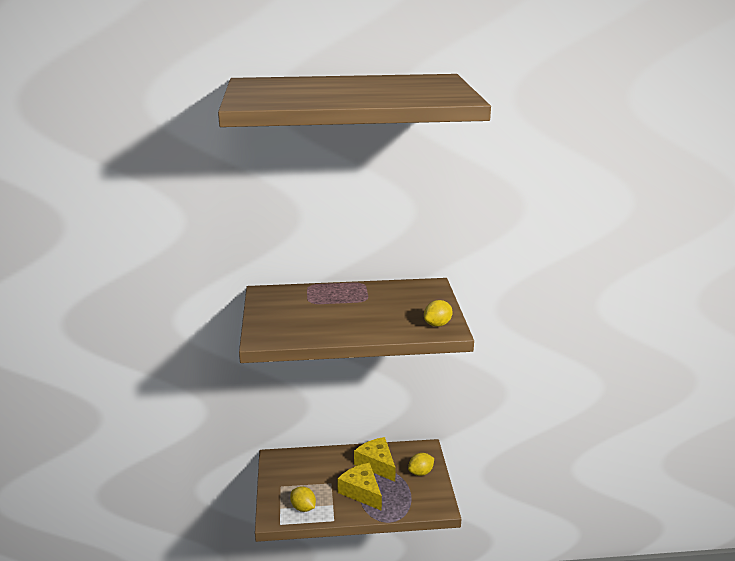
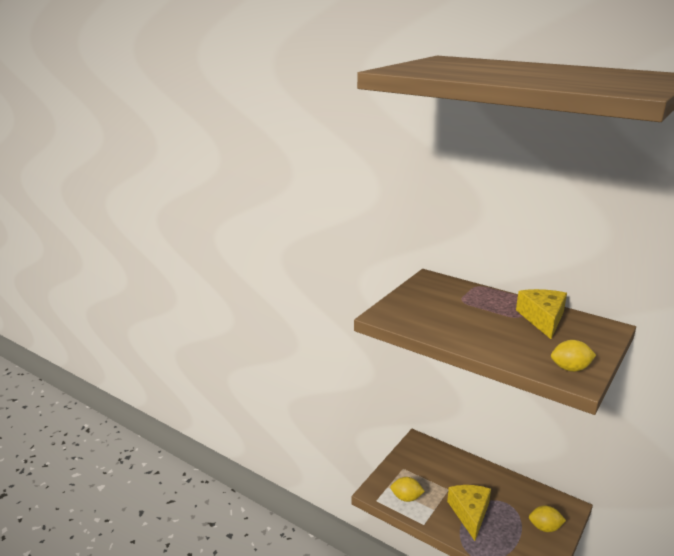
camera: 40 degrees right, 0 degrees up
yellow lemon [290,486,316,512] -> yellow lemon turned 75 degrees counterclockwise [391,477,425,502]
yellow cheese [354,437,396,482] -> yellow cheese moved to [516,289,567,339]

